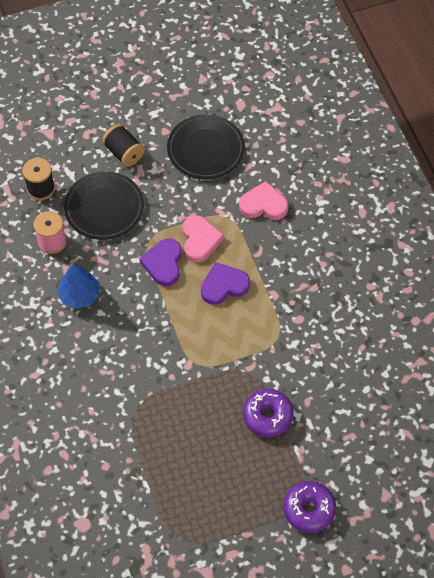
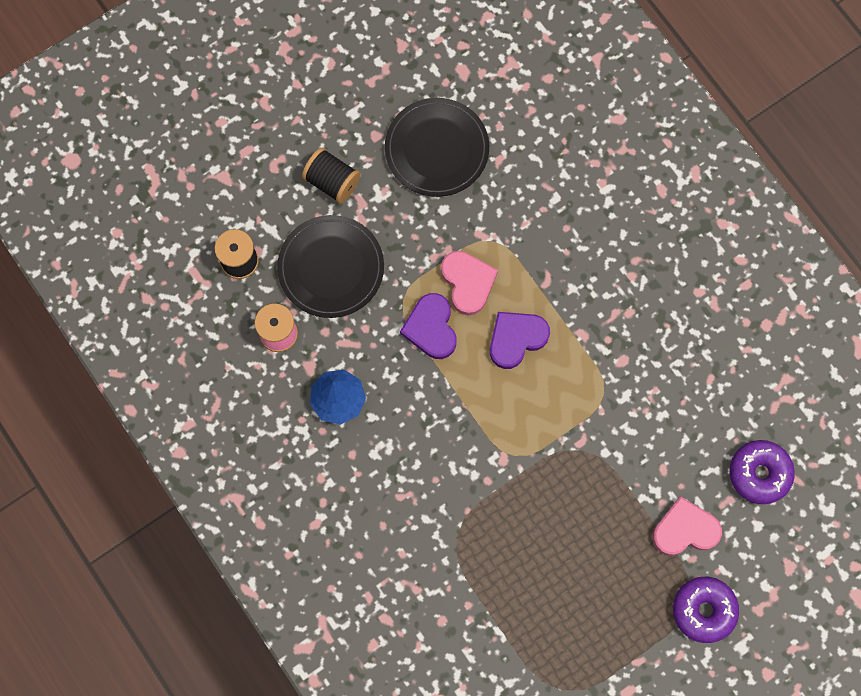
camera: 15 degrees left, 15 degrees up
pink heart [239,181,288,220] -> pink heart moved to [653,496,722,556]
purple donut [243,389,294,437] -> purple donut moved to [730,440,795,504]

